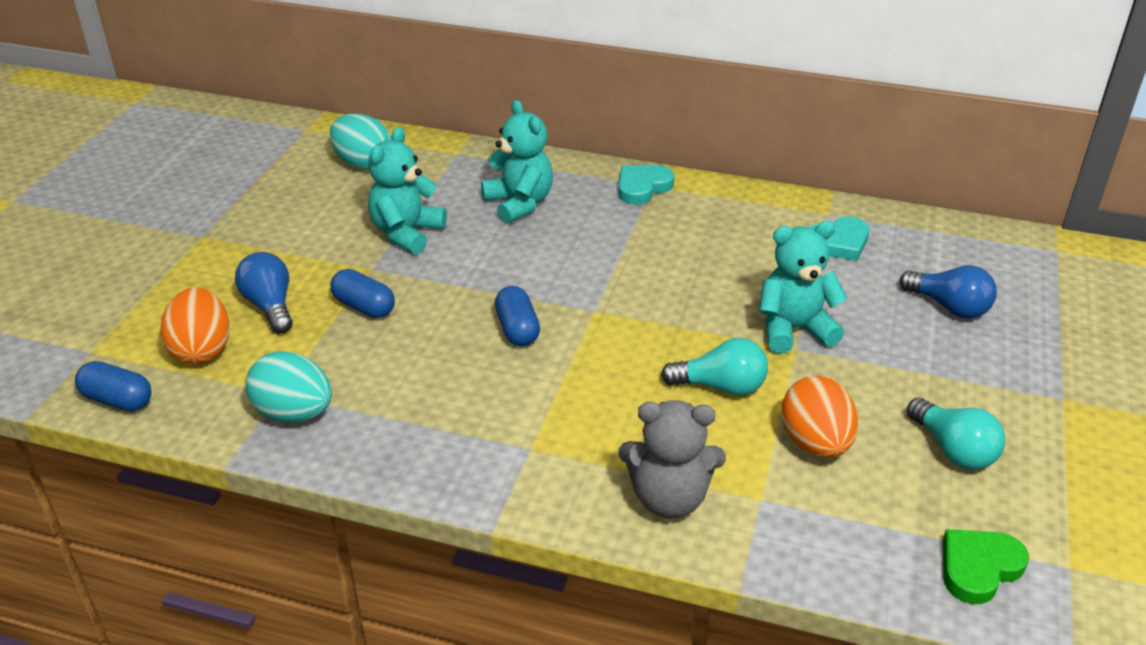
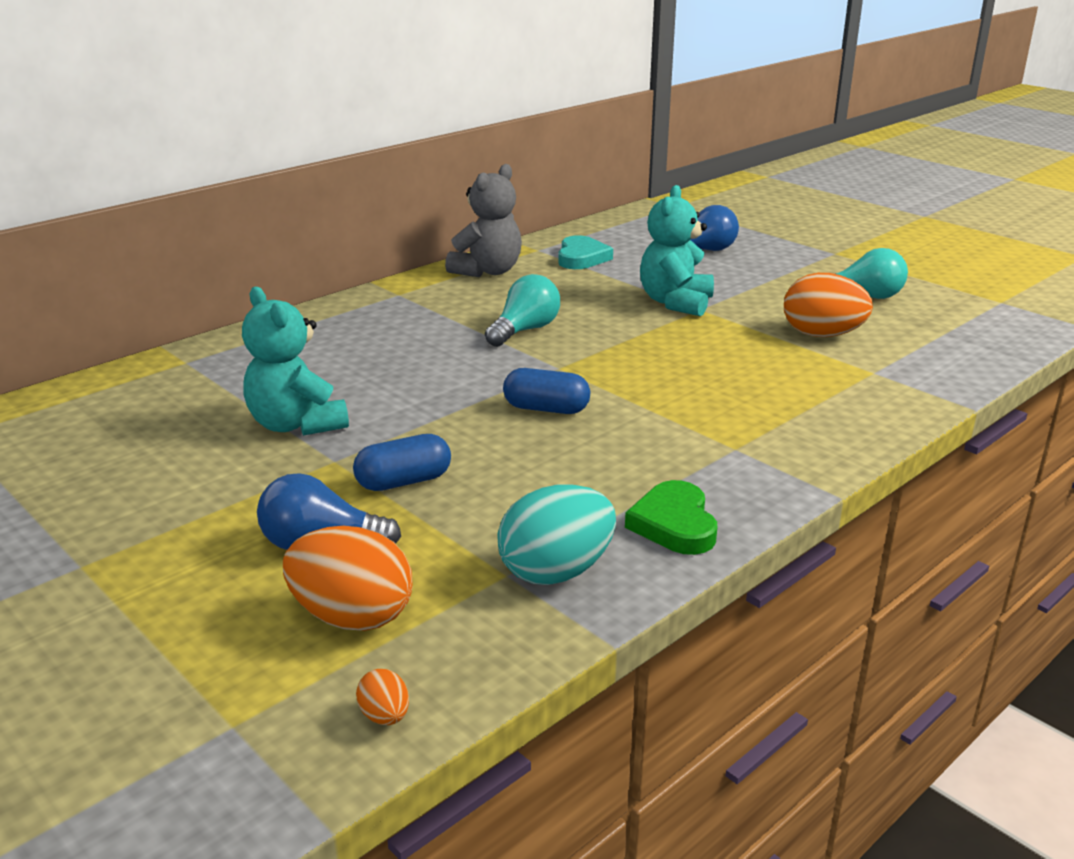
camera: 60 degrees left, 10 degrees down
blue capsule [75,361,151,411] -> orange egg [356,669,409,725]
turquoise egg [330,114,392,170] -> none
turquoise teddy bear [481,100,553,224] -> none
turquoise heart [618,165,674,205] -> none
grey teddy bear [618,400,726,519] -> grey teddy bear moved to [445,164,522,277]
turquoise light bulb [661,338,768,396] -> turquoise light bulb moved to [485,274,560,347]
green heart [943,529,1029,604] -> green heart moved to [625,480,717,555]

